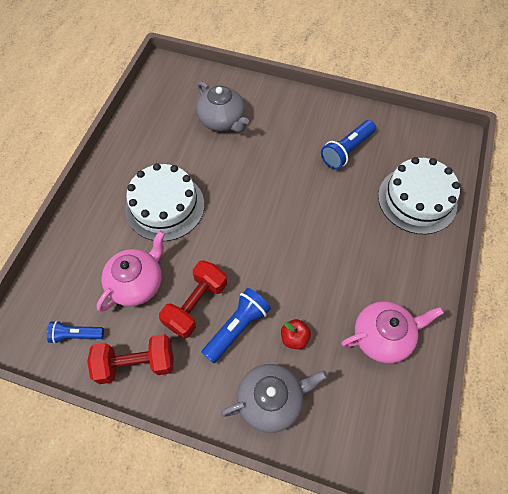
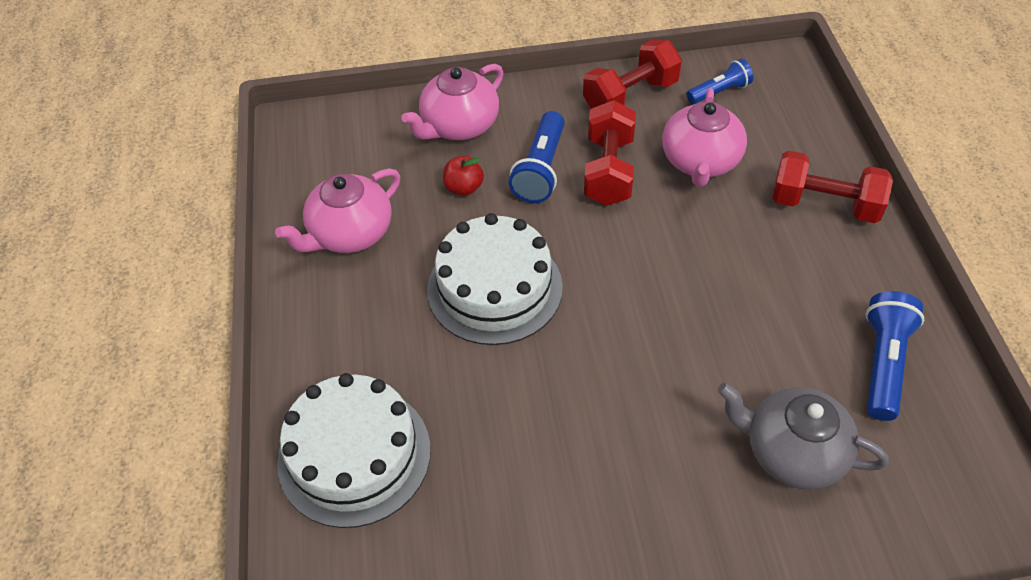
camera: 155 degrees right, 10 degrees down
white cake [125,163,204,241] -> white cake moved to [427,213,563,345]
grey teapot [221,364,328,433] -> pink teapot [401,64,504,140]
blue flashlight [321,120,376,169] -> blue flashlight moved to [866,291,924,421]
none -> red dumbbell [772,150,893,223]

